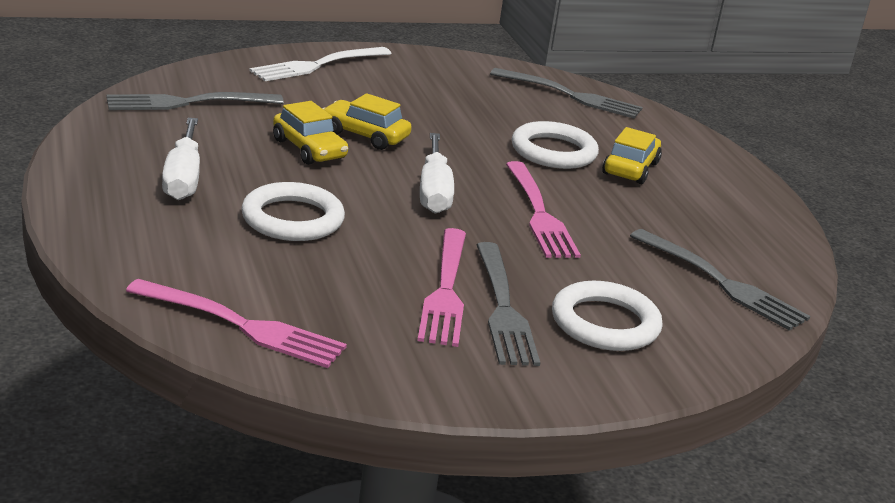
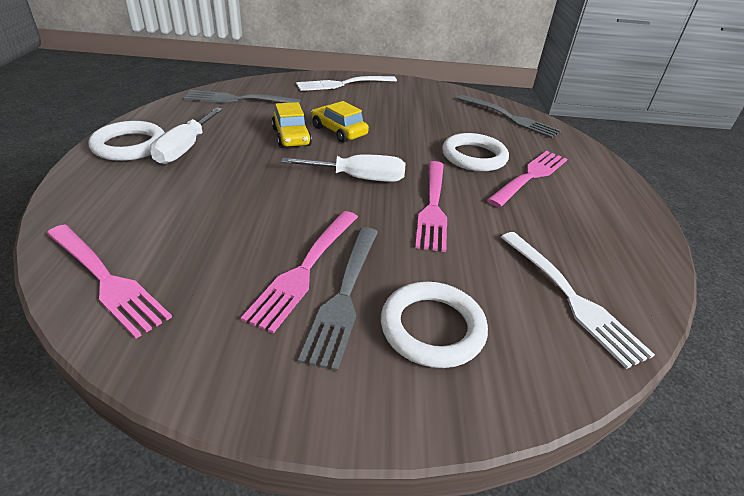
camera: 20 degrees right, 10 degrees up
white ring [241,182,345,241] -> white ring moved to [89,121,165,161]
white screwdriver [420,133,454,214] -> white screwdriver turned 105 degrees counterclockwise [281,155,406,182]
yellow car [602,127,662,184] -> pink fork [487,151,567,207]
grey fork [630,229,810,331] -> white fork [501,232,655,369]

